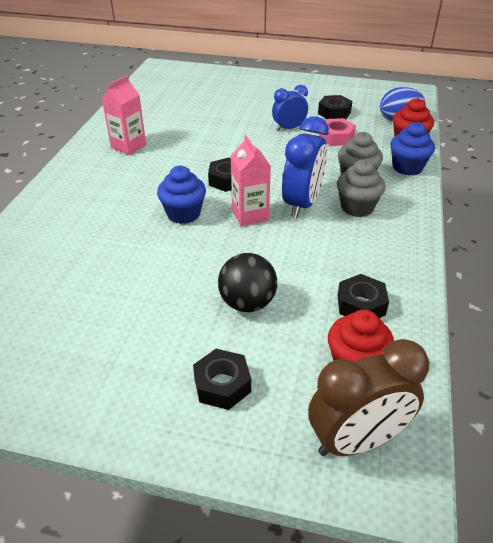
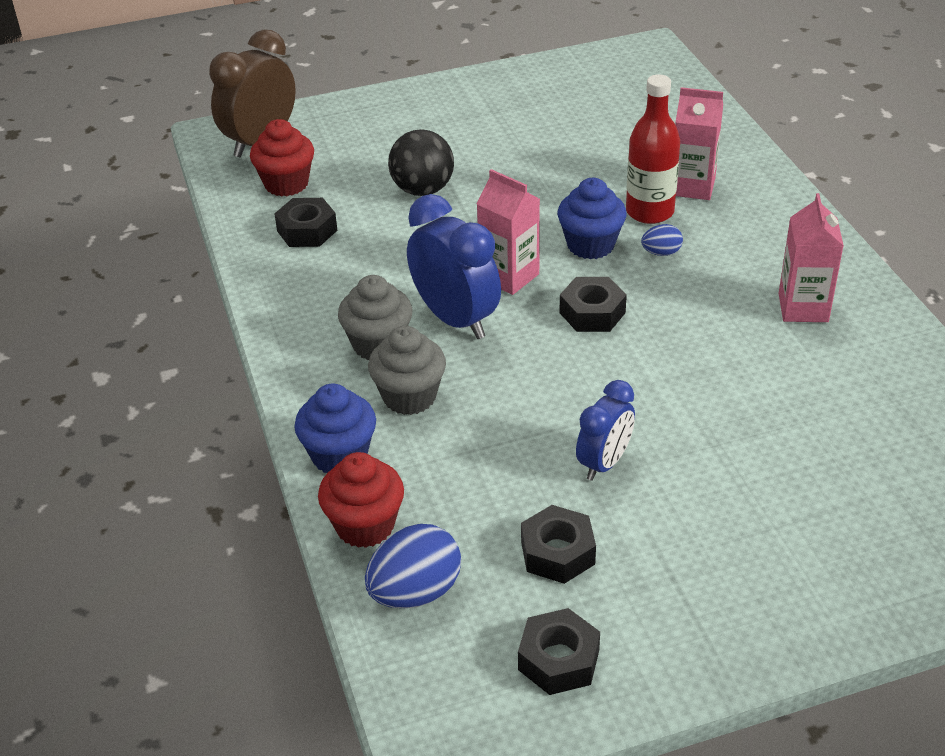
camera: 150 degrees right, 0 degrees up
black nut [193,349,251,410] -> black nut moved to [518,608,600,695]
blue clock [282,116,329,218] -> blue clock turned 150 degrees clockwise [407,194,501,339]
pink nut [319,118,356,146] -> none
none -> red bottle [626,74,680,224]
none -> blue egg [641,224,683,256]
none -> pink carton [675,87,723,200]

